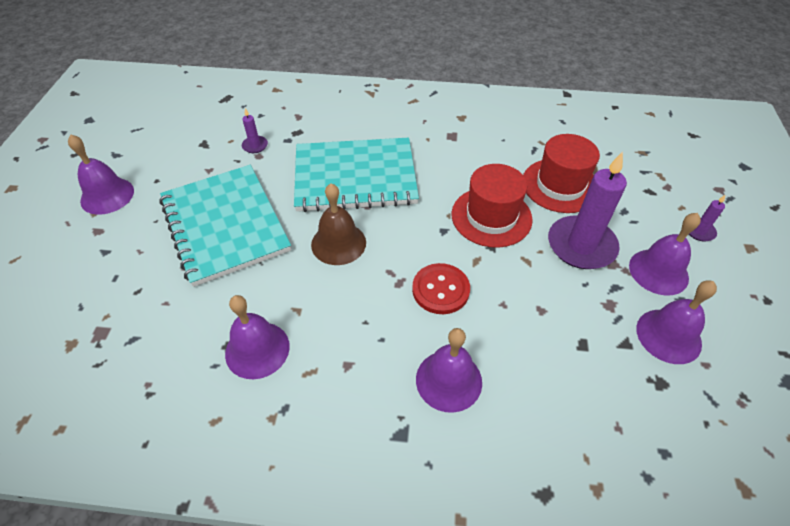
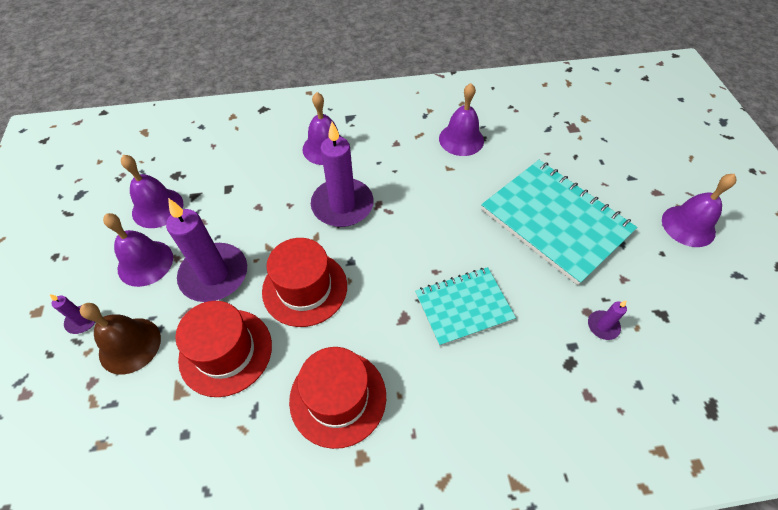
camera: 165 degrees right, 5 degrees up
turquoise notebook [294,138,419,212] -> turquoise notebook [415,267,516,346], size x0.60
brown bell [311,184,366,265] -> brown bell moved to [80,303,161,375]
red button [412,263,470,314] -> purple candle [311,122,374,227]
none -> red hat [289,347,386,449]

